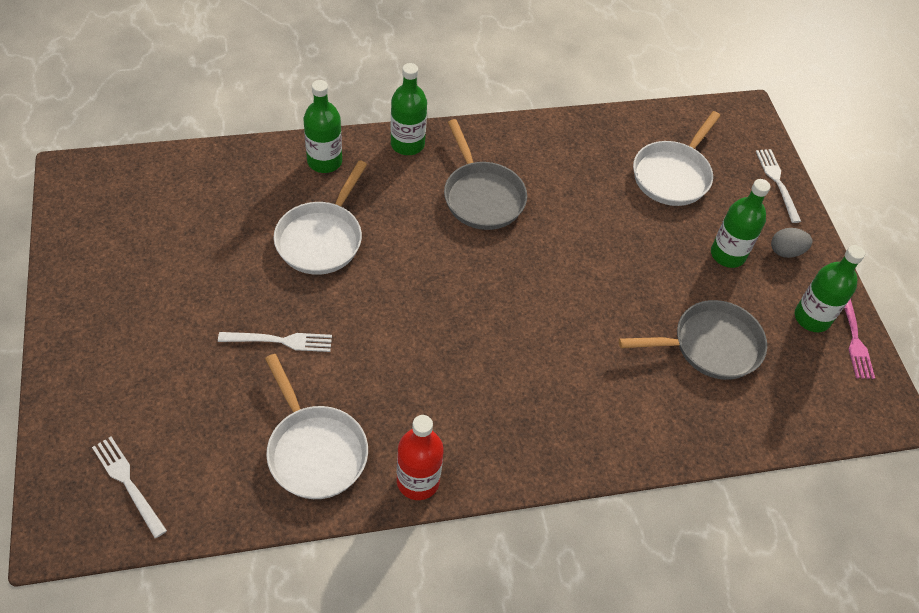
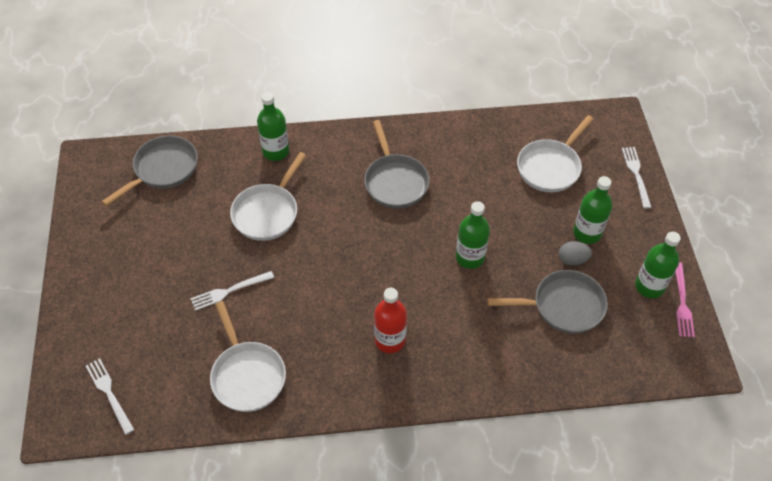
camera: 10 degrees right, 0 degrees up
white fork [218,332,332,352] -> white fork turned 150 degrees clockwise [190,271,274,311]
green bottle [391,63,427,155] -> green bottle moved to [456,201,490,269]
red bottle [397,415,444,500] -> red bottle moved to [374,288,407,353]
grey egg [771,228,812,258] -> grey egg moved to [559,241,592,266]
none -> grey pan [102,136,198,206]

